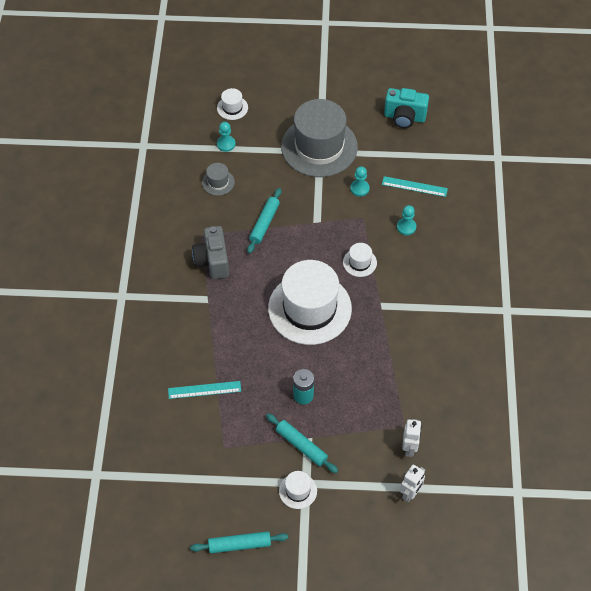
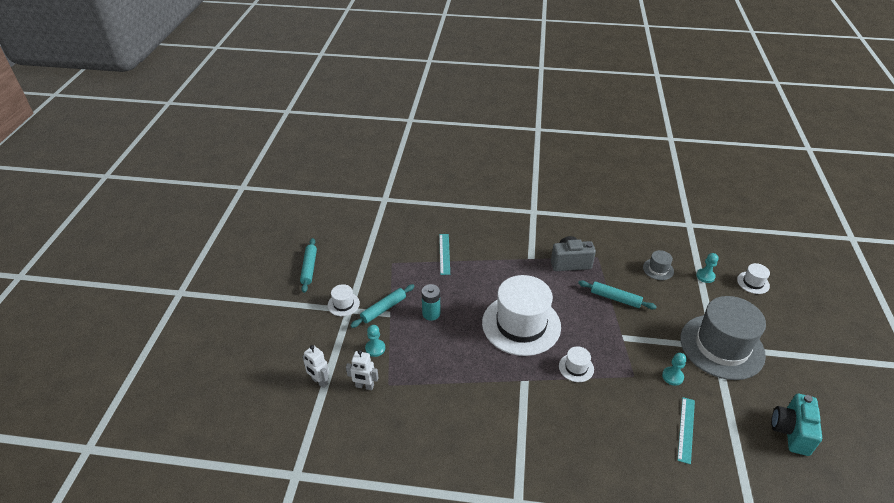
camera: 95 degrees right, 15 degrees down
turquoise pawn [397,205,416,235] -> turquoise pawn moved to [365,325,385,357]

